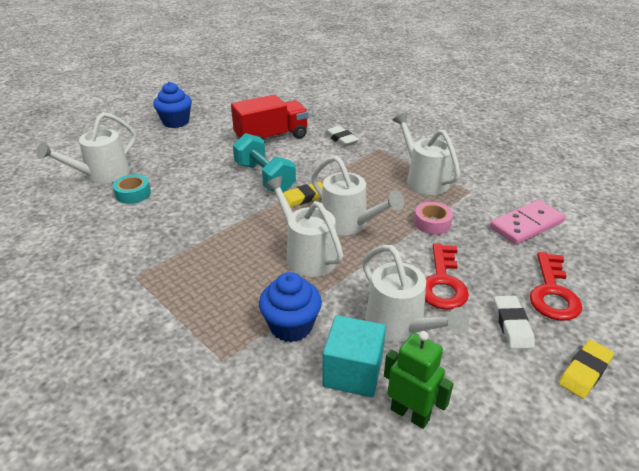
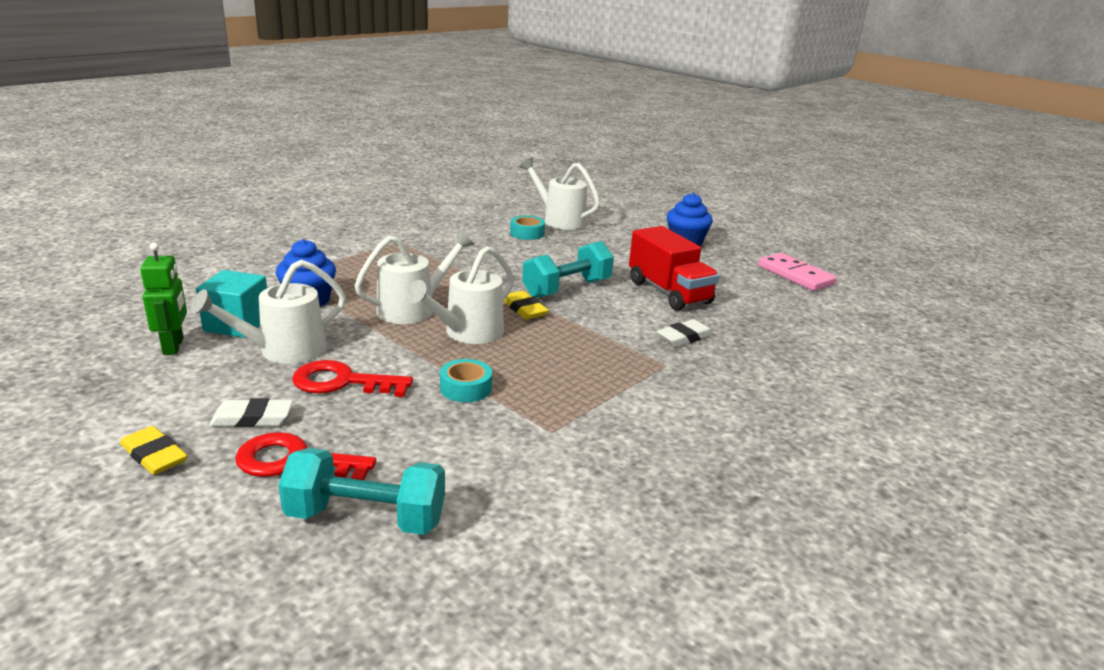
camera: 85 degrees right, 10 degrees down
green robot [384,331,454,429] -> green robot turned 45 degrees counterclockwise [140,243,187,355]
white watering can [393,113,460,195] -> none
pink tape [414,202,453,235] -> turquoise tape [440,359,492,402]
pink domino [490,200,565,245] -> pink domino moved to [758,253,837,291]
none -> turquoise dumbbell [278,448,445,535]

